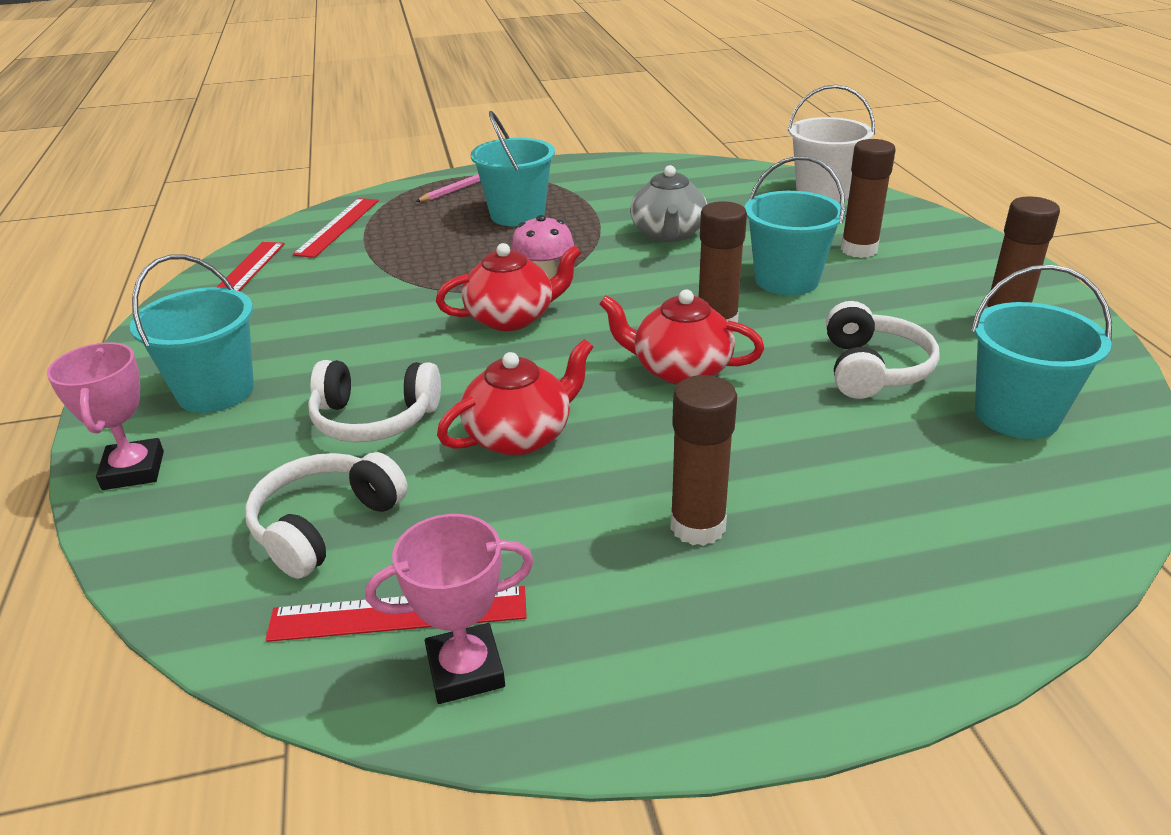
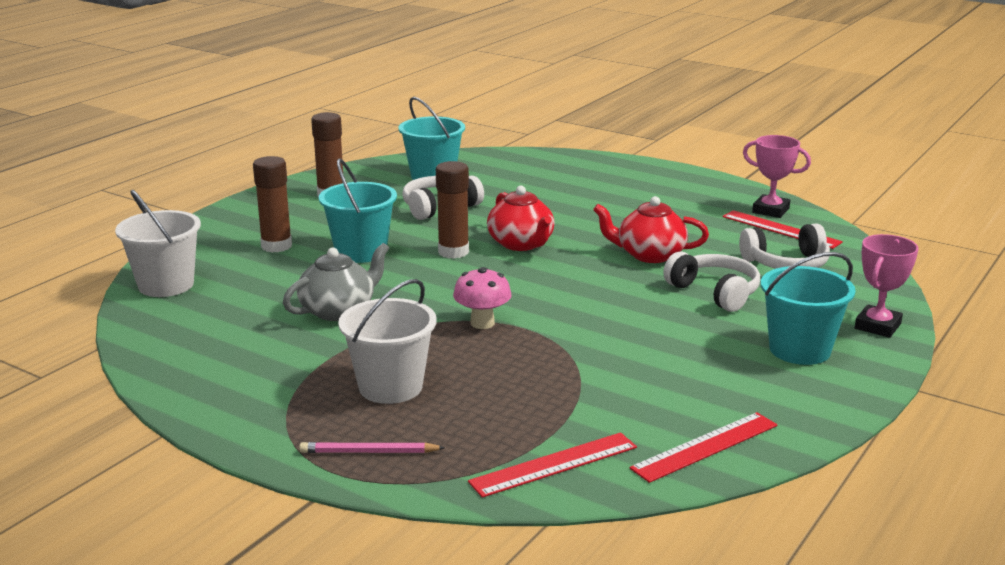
camera: 135 degrees left, 10 degrees down
red teapot [436,243,582,331] -> none
turquoise bucket [471,111,555,226] -> white bucket [338,279,437,404]
brown glue stick [670,375,737,546] -> none

